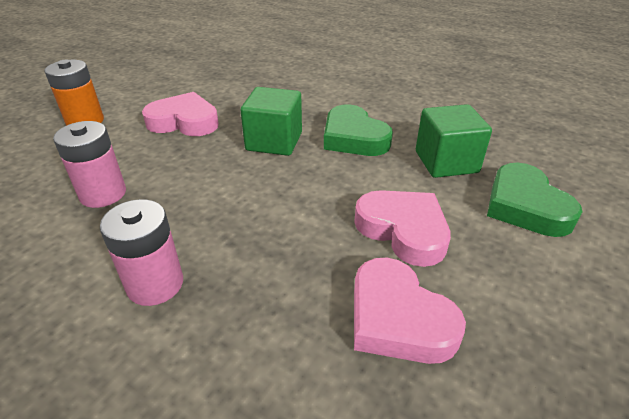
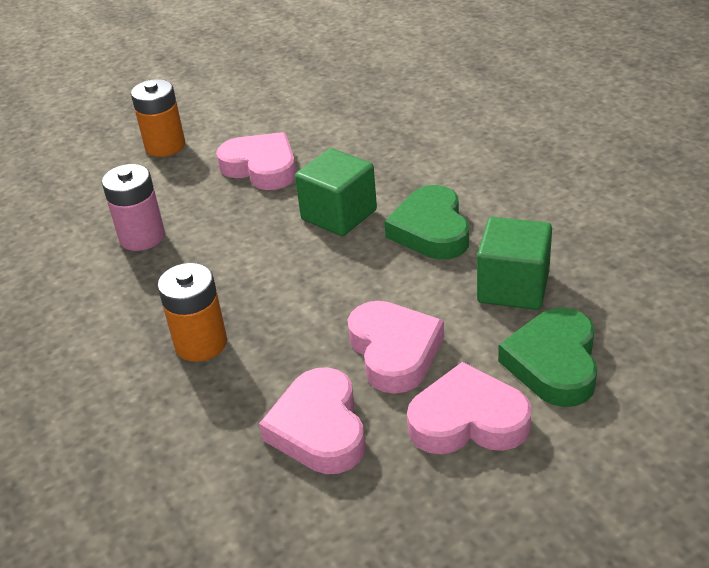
camera: 30 degrees right, 0 degrees up
pink battery [100,199,183,306] -> none
none -> orange battery [157,263,227,362]
none -> pink heart [407,362,531,454]

